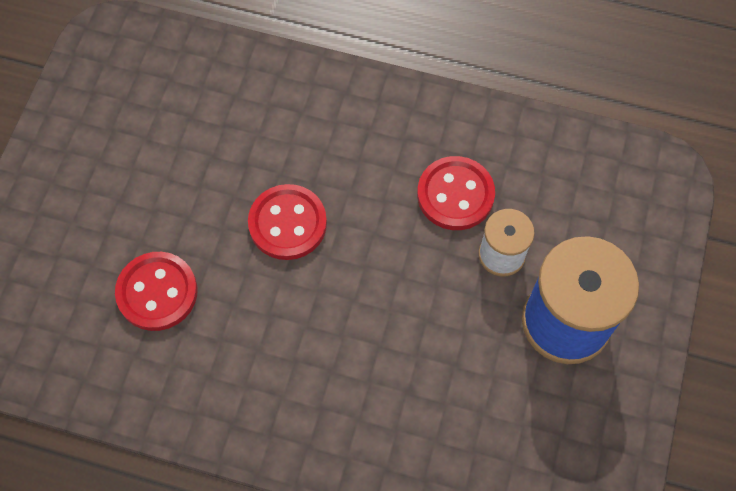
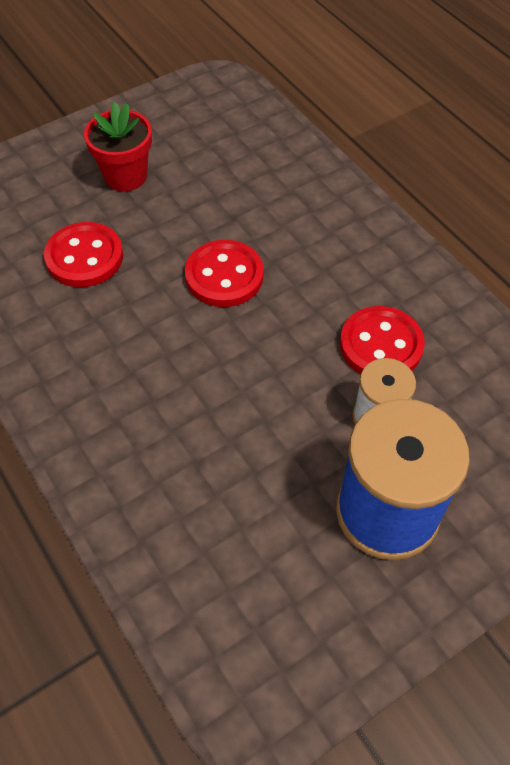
camera: 40 degrees right, 10 degrees down
none -> red flower pot [84,102,152,191]

